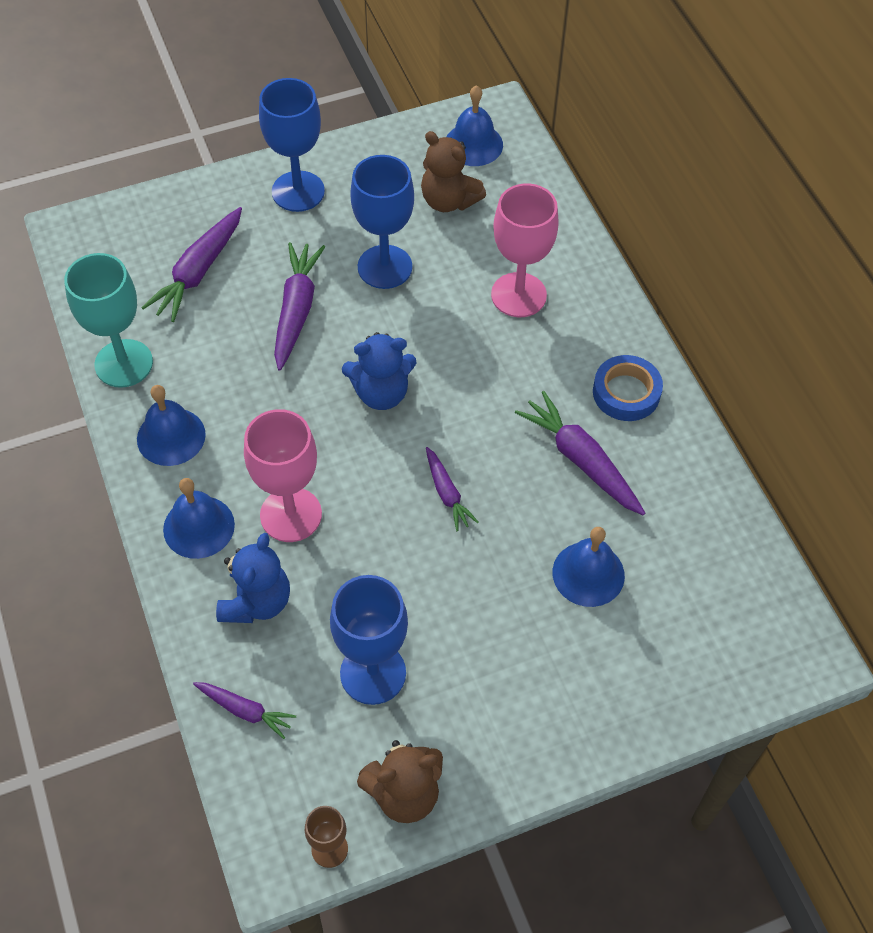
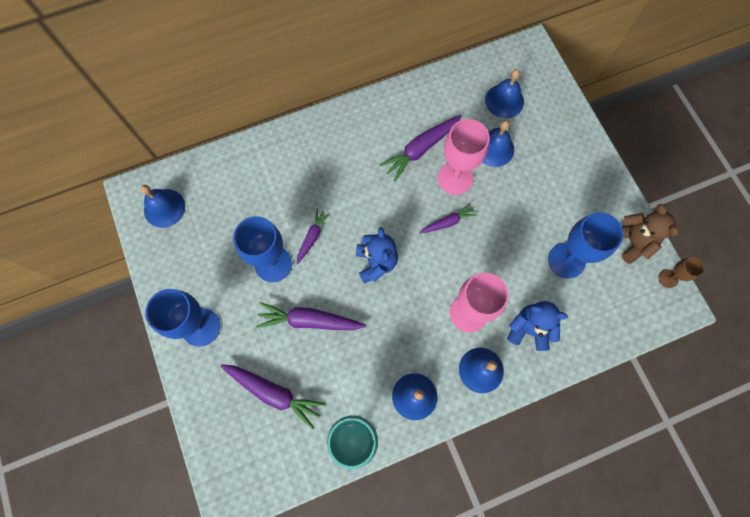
camera: 90 degrees left, 15 degrees up
purple carrot [193,682,296,739] -> purple carrot moved to [297,209,330,264]
brown teddy bear [421,131,486,212] -> none
pink goblet [491,183,559,317] -> pink goblet moved to [438,119,490,195]
blue tape [593,355,663,421] -> none
none -> blue bell [485,69,524,118]

